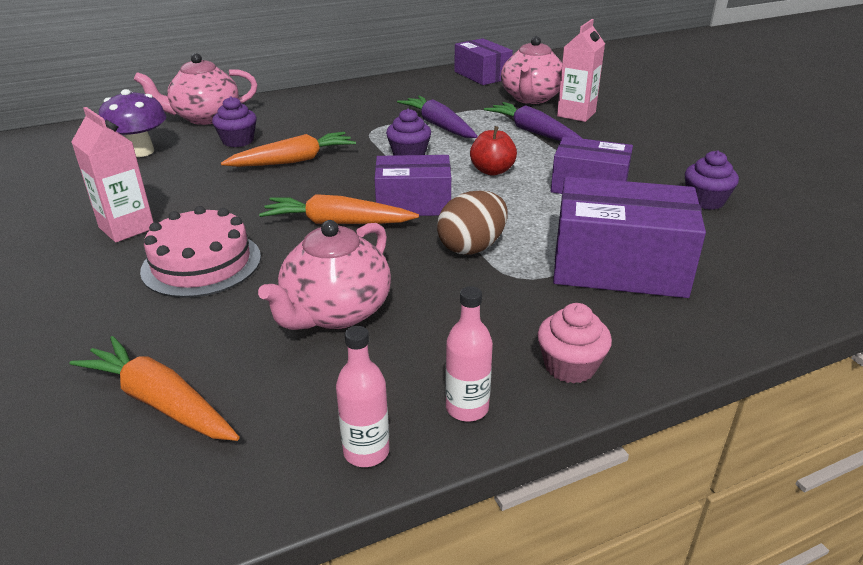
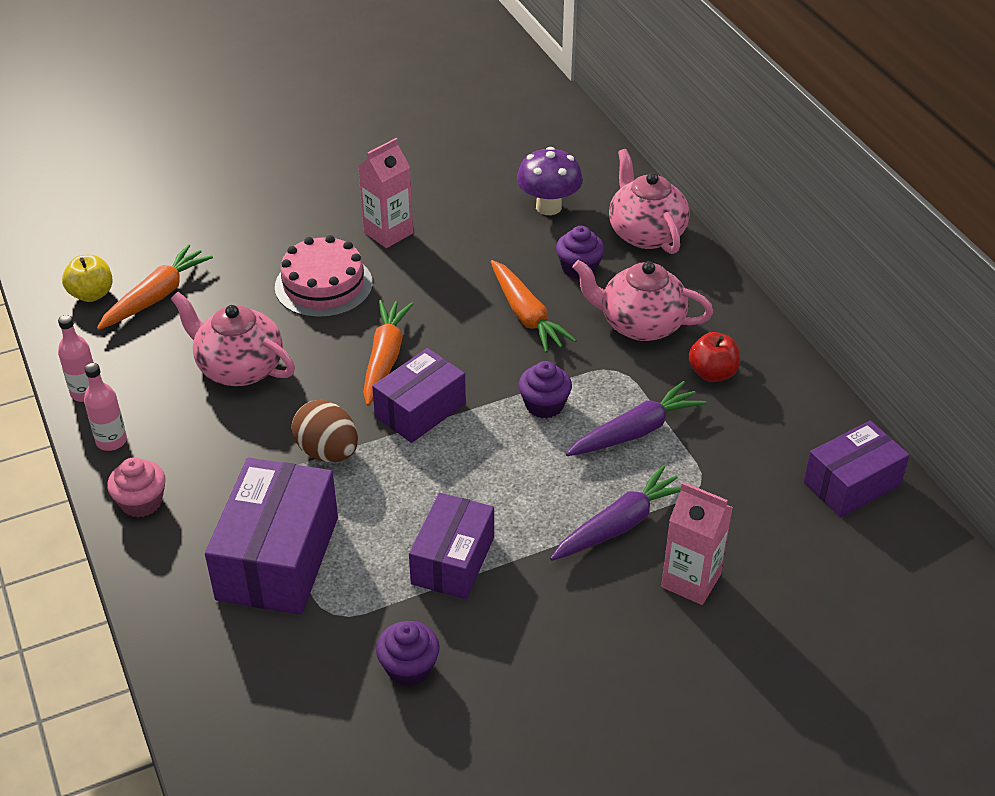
camera: 90 degrees right, 10 degrees up
purple box [375,155,451,216] -> purple box turned 45 degrees clockwise [372,348,466,443]
red apple [470,126,517,176] -> red apple moved to [688,332,740,382]
pink teapot [501,36,562,104] -> pink teapot moved to [573,260,713,341]
none -> yellow apple [62,255,113,302]

